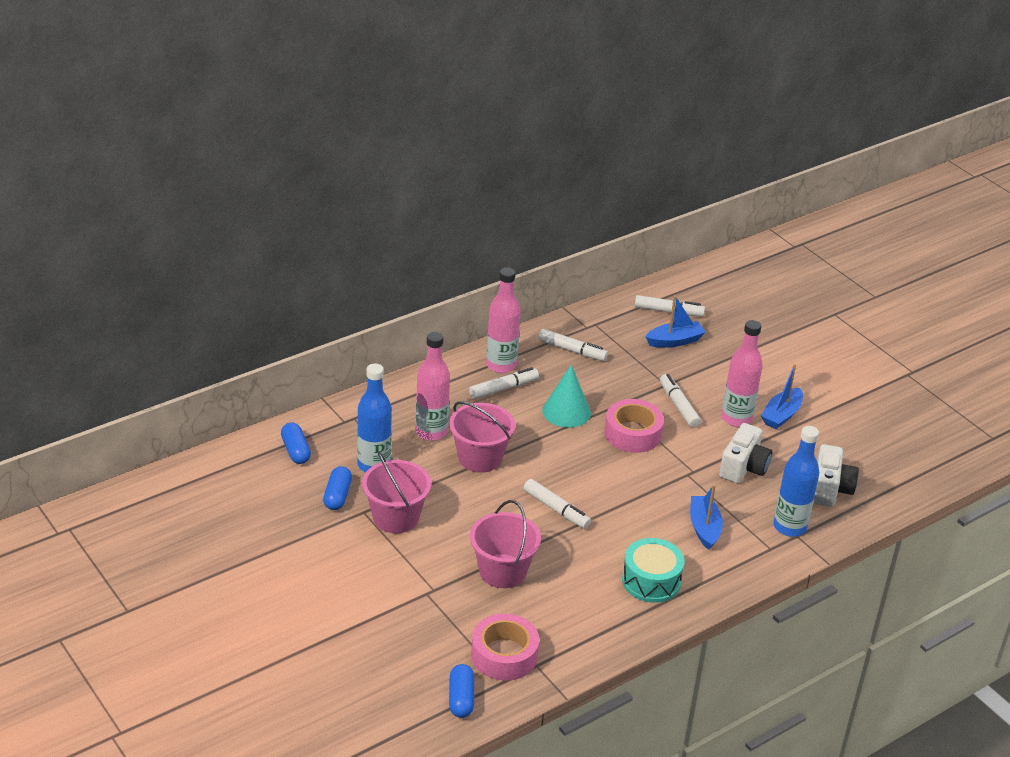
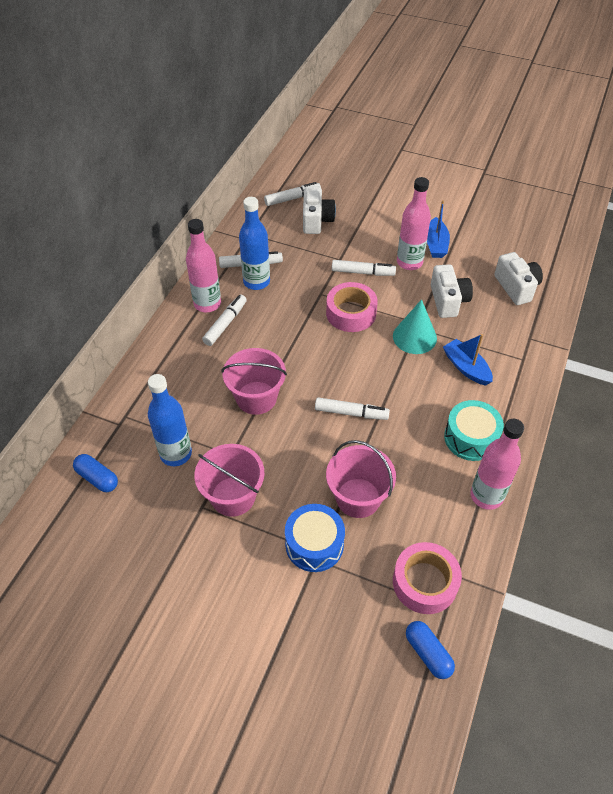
camera: 30 degrees left, 15 degrees up
blue capsule [323,466,352,510] -> none
pink bottle [415,332,450,441] -> pink bottle moved to [471,419,524,510]
turquoise cone [542,365,591,428] -> turquoise cone moved to [393,299,437,354]
blue boat [645,295,706,347] -> white camera [303,186,336,234]
white marker [660,374,701,428] -> white marker turned 150 degrees clockwise [332,260,396,276]
blue bottle [774,426,819,537] -> blue bottle moved to [239,197,270,290]
none -> blue drum [285,504,345,572]

